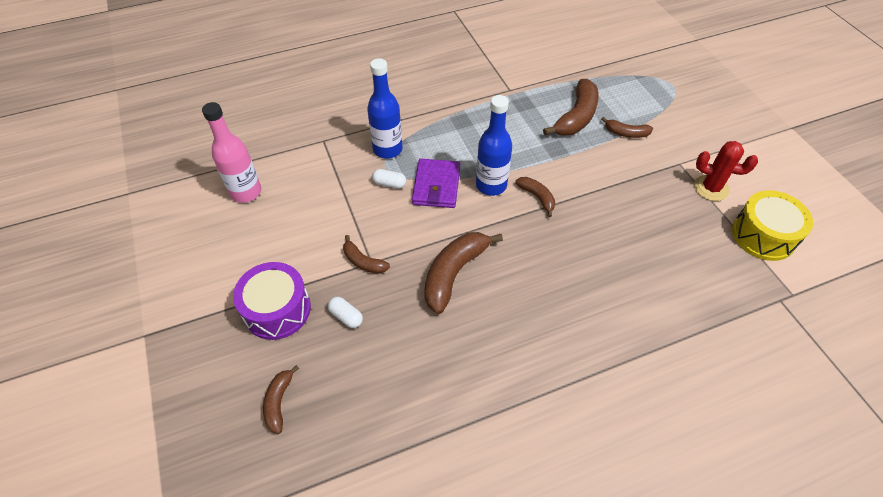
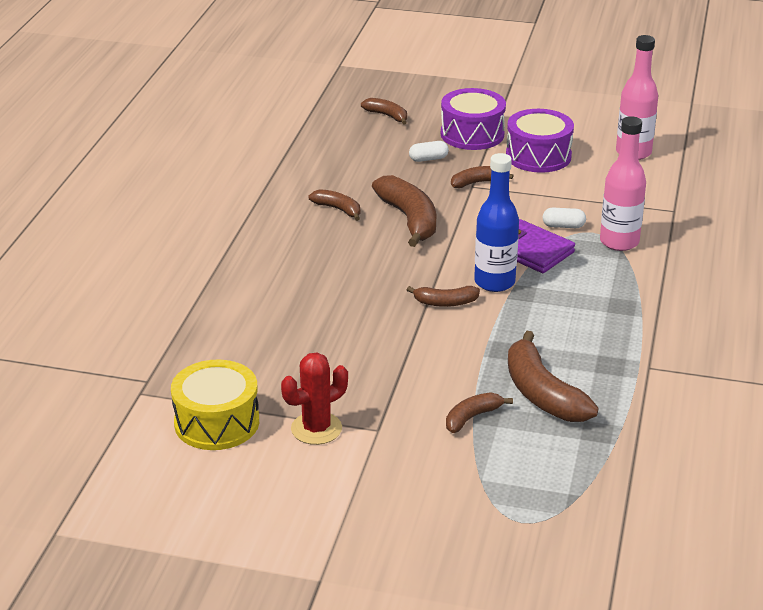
camera: 125 degrees right, 20 degrees down
blue bottle [367,58,403,159] -> pink bottle [600,116,646,251]
white capsule [372,169,406,189] -> white capsule turned 45 degrees clockwise [543,208,586,228]
none -> brown banana [308,189,360,221]
none -> purple drum [506,109,574,173]

